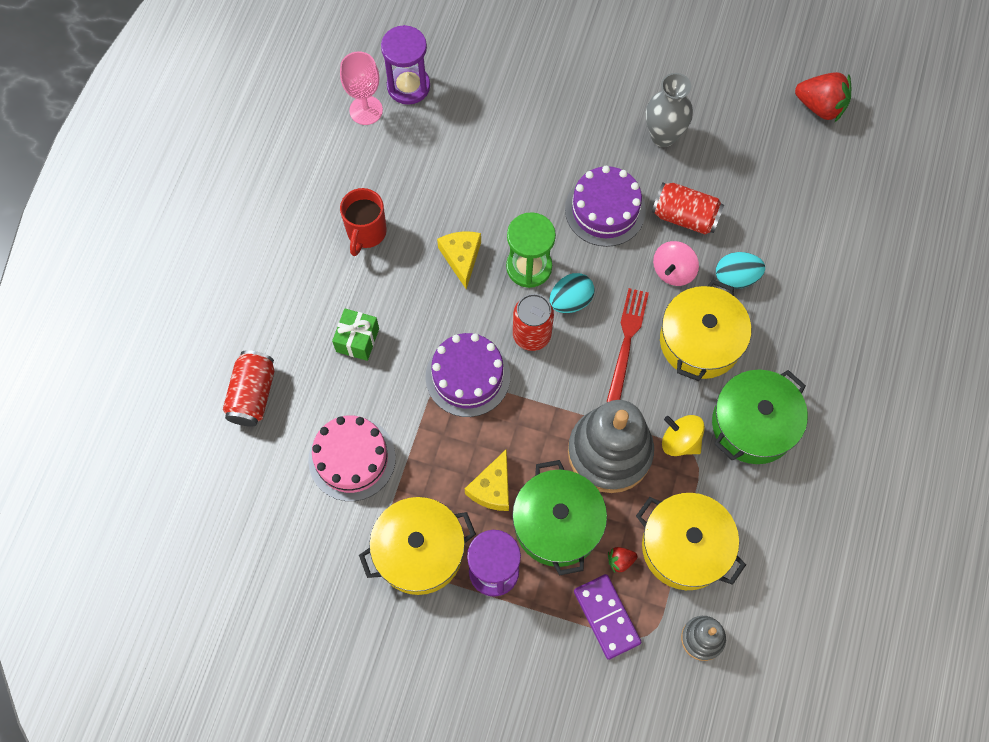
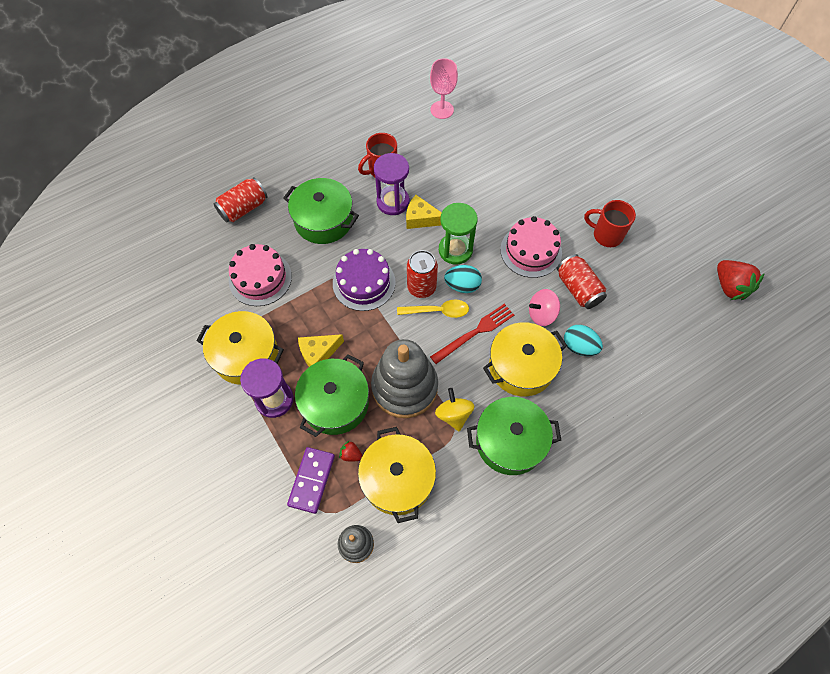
camera: 40 degrees right, 5 degrees down
green gift [332,308,379,361] -> green pot [283,178,359,244]
purple hourglass [381,25,430,105] -> purple hourglass moved to [374,153,410,215]
yellow cheese [437,232,481,290] -> yellow cheese turned 105 degrees counterclockwise [406,195,442,229]
purple cake [565,166,646,247] -> pink cake [500,216,562,278]
grey vase [646,73,693,147] -> red mug [584,200,636,247]
none -> yellow spoon [397,299,469,318]

